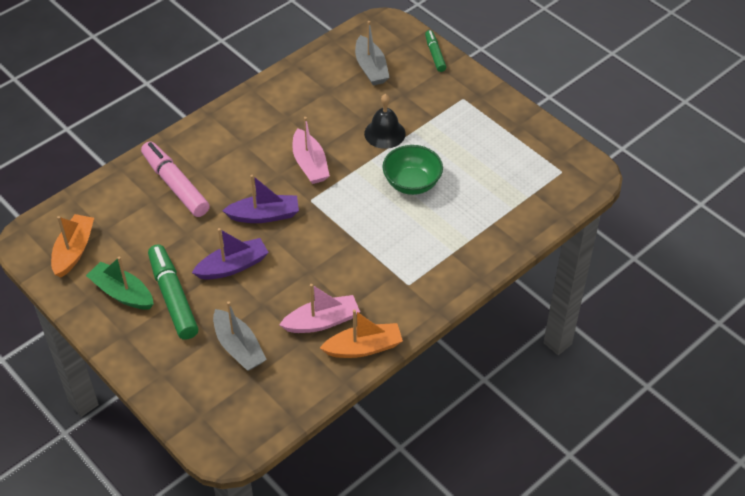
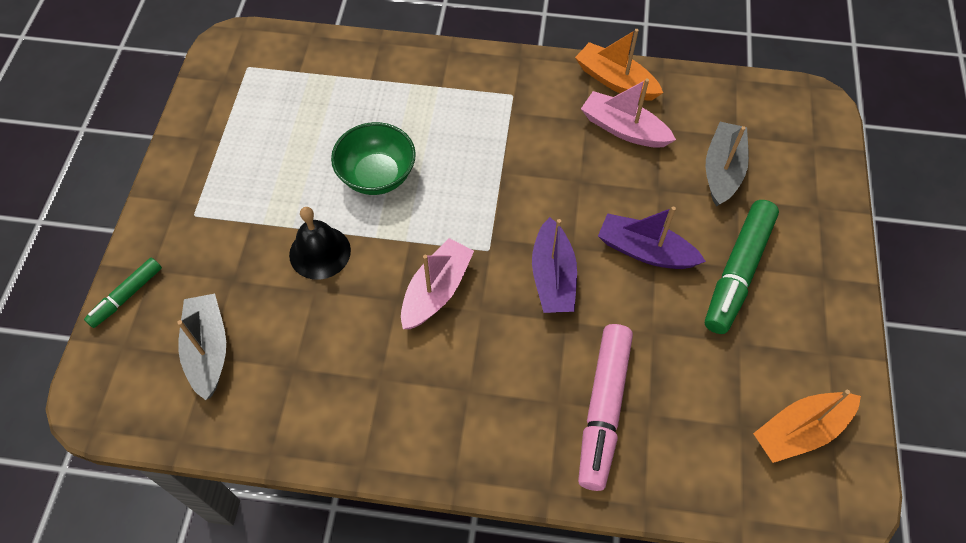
camera: 130 degrees left, 10 degrees up
green boat [86,256,154,310] -> none
purple boat [222,175,299,223] -> purple boat turned 135 degrees counterclockwise [532,217,577,313]
grey boat [355,21,390,86] -> grey boat turned 45 degrees counterclockwise [177,294,226,400]

